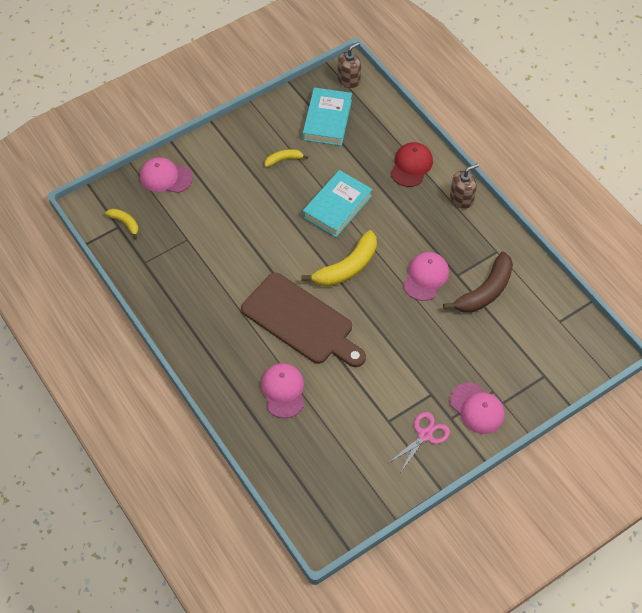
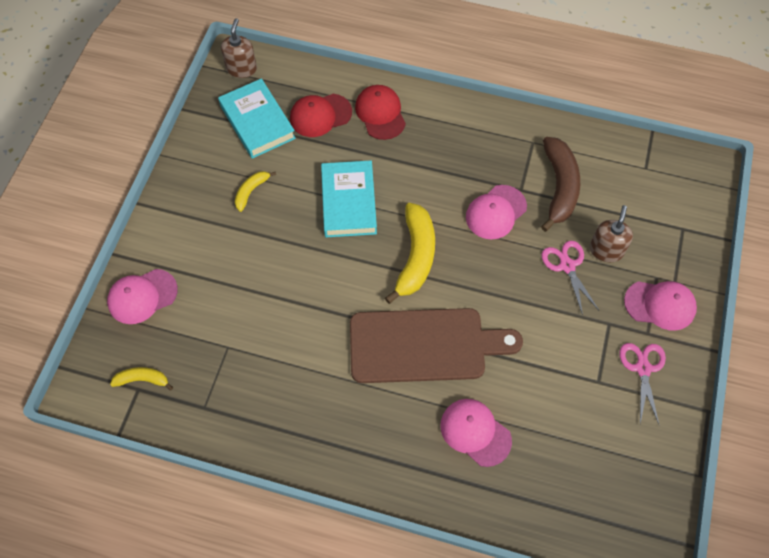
camera: 40 degrees left, 5 degrees up
pink cap [403,252,449,301] -> pink cap turned 120 degrees counterclockwise [466,185,527,240]
brown soap dispenser [450,163,479,209] -> brown soap dispenser moved to [589,205,633,262]
none -> red cap [290,94,352,137]
none -> pink scissors [541,241,599,315]

